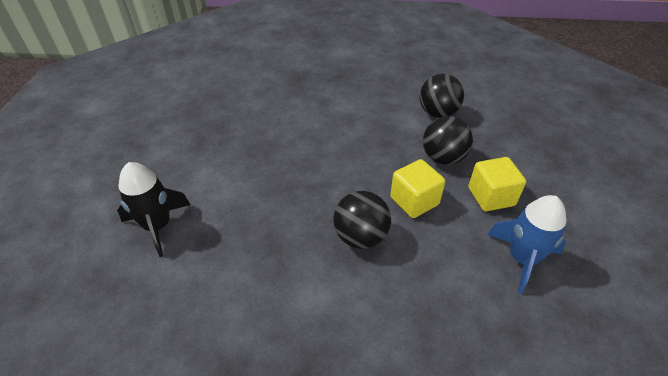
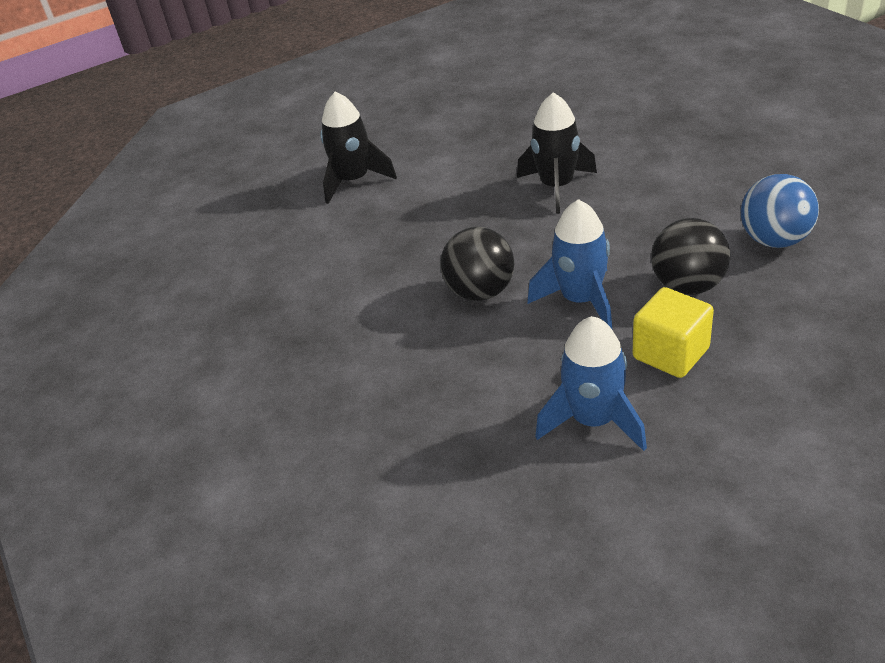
camera: 60 degrees right, 5 degrees down
yellow cube [390,159,445,218] -> blue rocket [527,199,612,329]
black ball [420,74,464,118] -> blue ball [741,174,819,248]
none -> black rocket [517,92,597,214]

